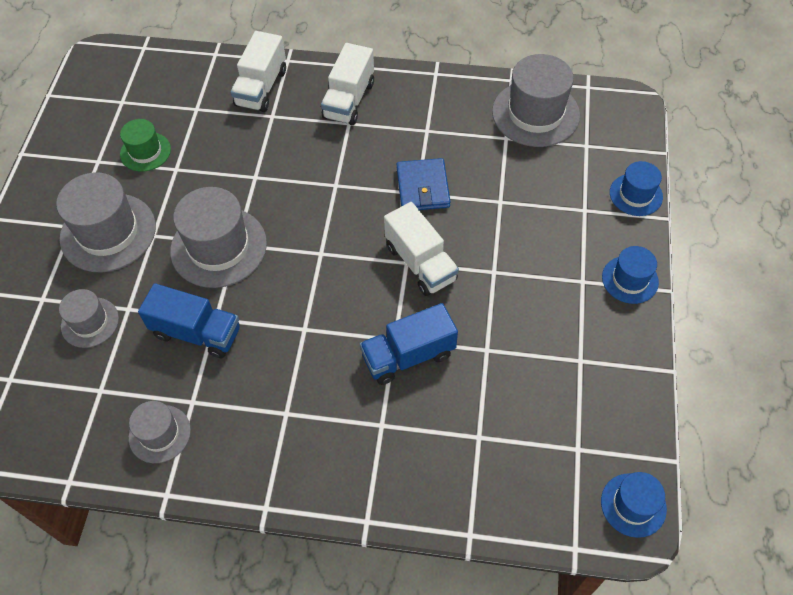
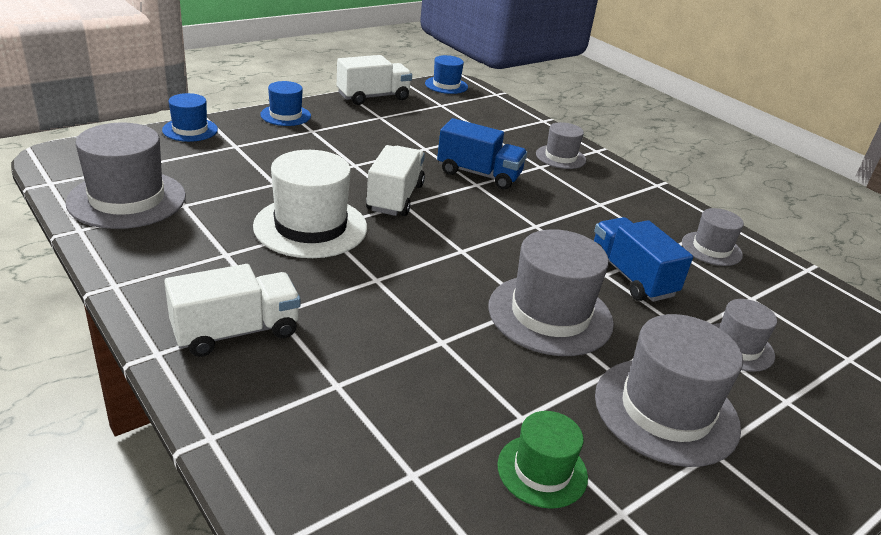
camera: 140 degrees left, 25 degrees down
white truck [231,31,286,112] -> white truck moved to [337,55,412,105]
blue wallet [397,158,451,210] -> white hat [253,150,367,258]
none -> grey hat [536,122,586,169]

